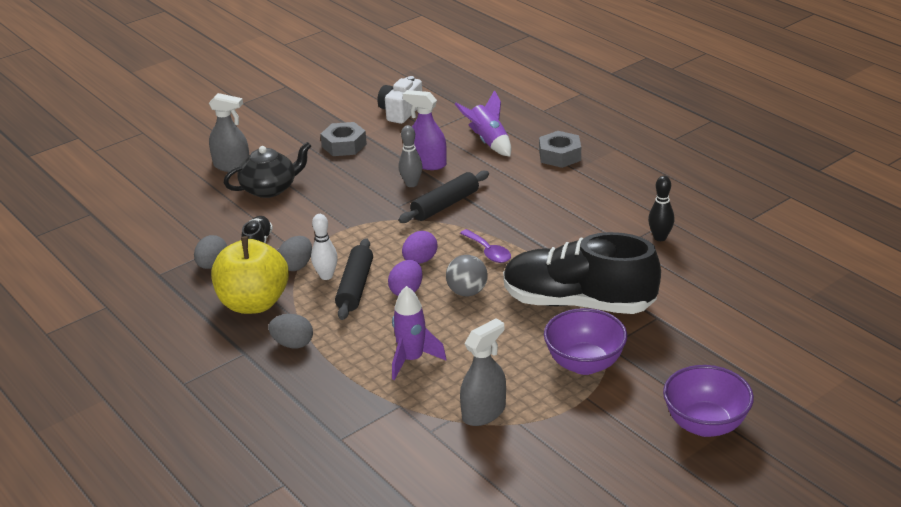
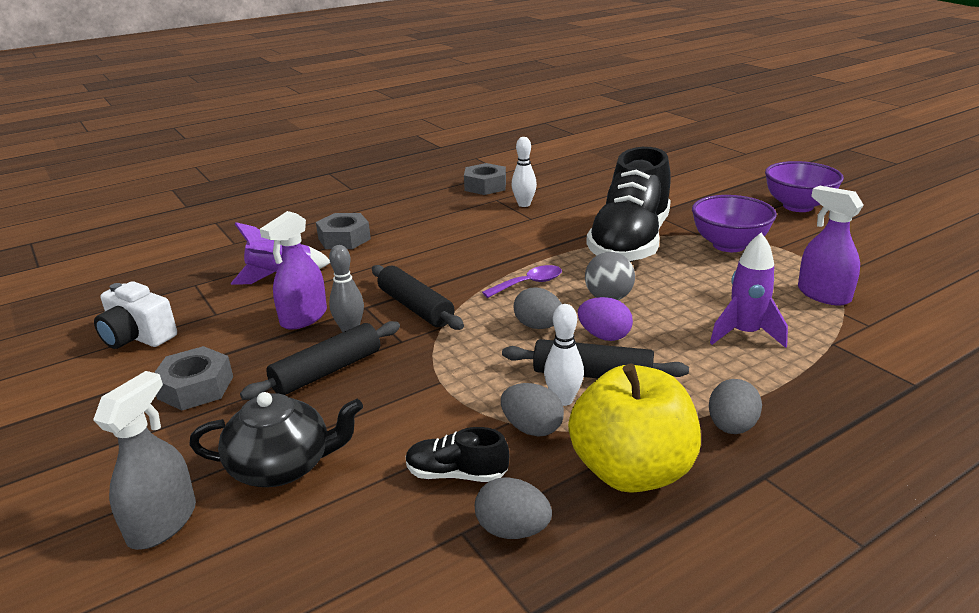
camera: 85 degrees left, 5 degrees down
black teapot [224,142,311,198] -> black teapot turned 105 degrees clockwise [189,392,363,487]
purple egg [402,231,438,264] -> grey egg [514,288,562,329]
grey spray bottle [460,318,506,426] -> purple spray bottle [798,186,864,306]
black bowling pin [648,176,674,241] -> white bowling pin [512,137,537,207]
none -> black rolling pin [240,321,400,400]
none -> grey nut [464,163,506,195]

